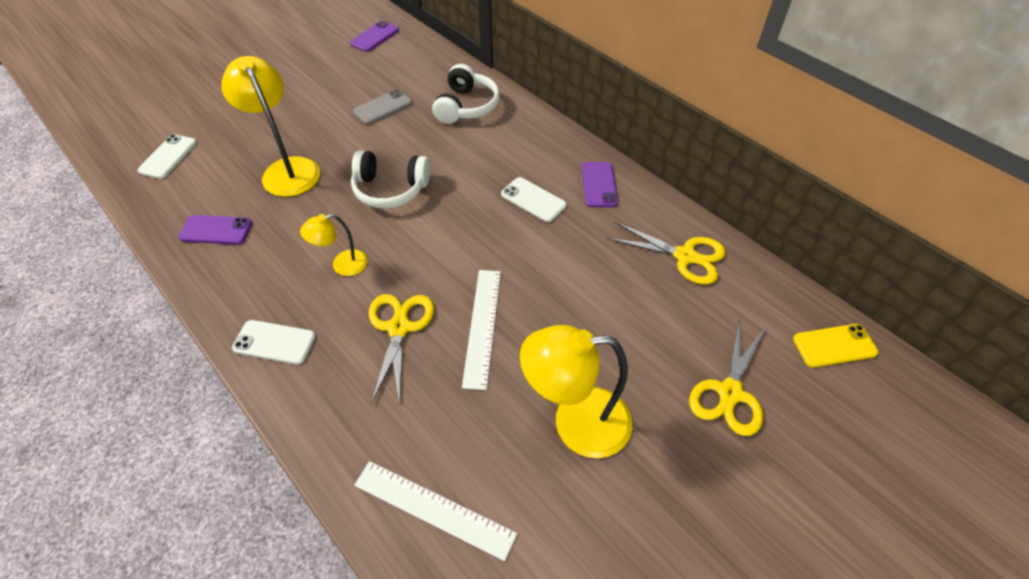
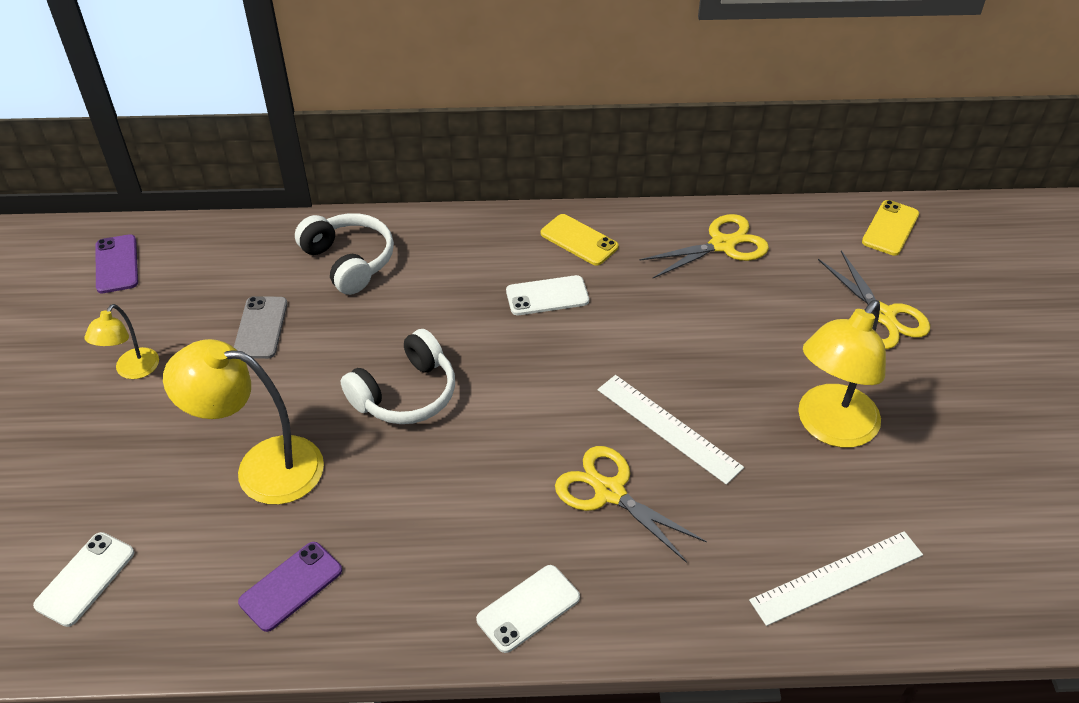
camera: 50 degrees left, 5 degrees down
white phone [137,134,197,179] -> white phone turned 60 degrees clockwise [33,532,134,627]
yellow lamp [300,214,368,276] -> yellow lamp moved to [84,304,159,379]
purple phone [582,162,618,207] -> yellow phone [541,214,619,266]

